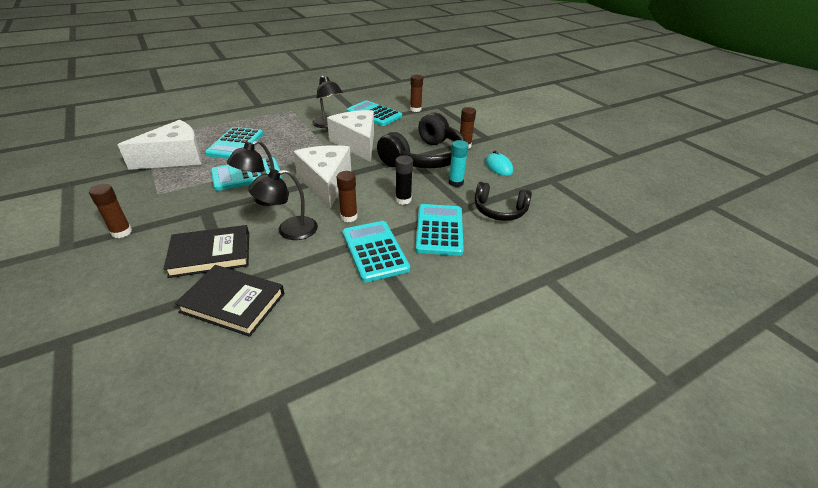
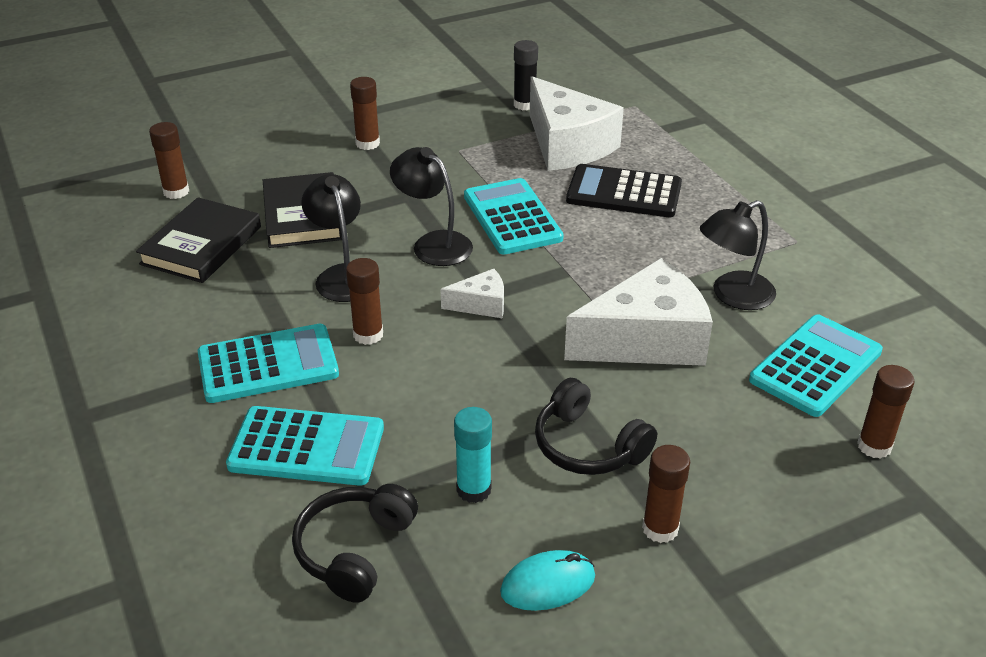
camera: 95 degrees right, 0 degrees up
turquoise calculator [205,127,263,159] -> black calculator [566,164,682,217]
white cheese [293,145,351,209] -> white cheese [440,269,504,318], size x0.47
black headphones [377,112,466,168] -> black headphones [535,378,657,475], size x0.57
black glue stick [395,155,413,205] -> black glue stick moved to [514,40,538,110]
none -> brown glue stick [149,122,189,199]

